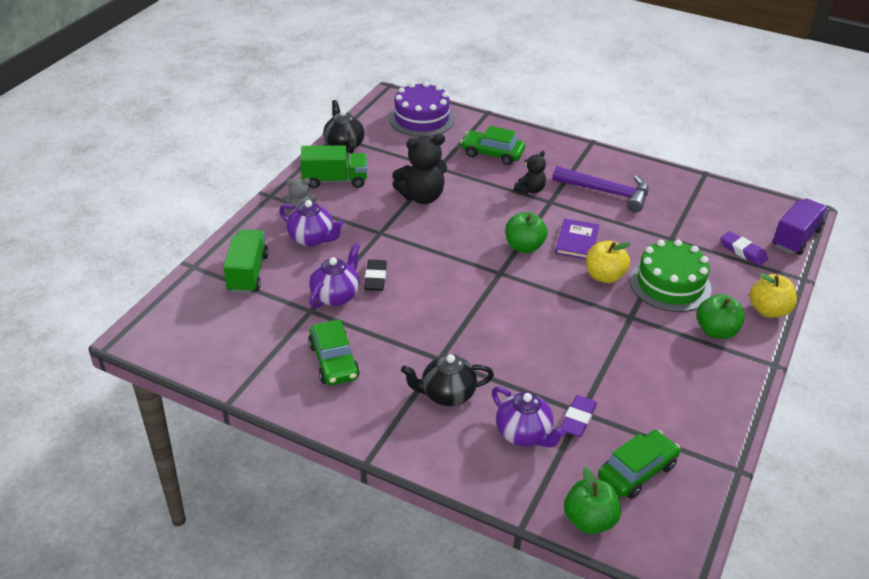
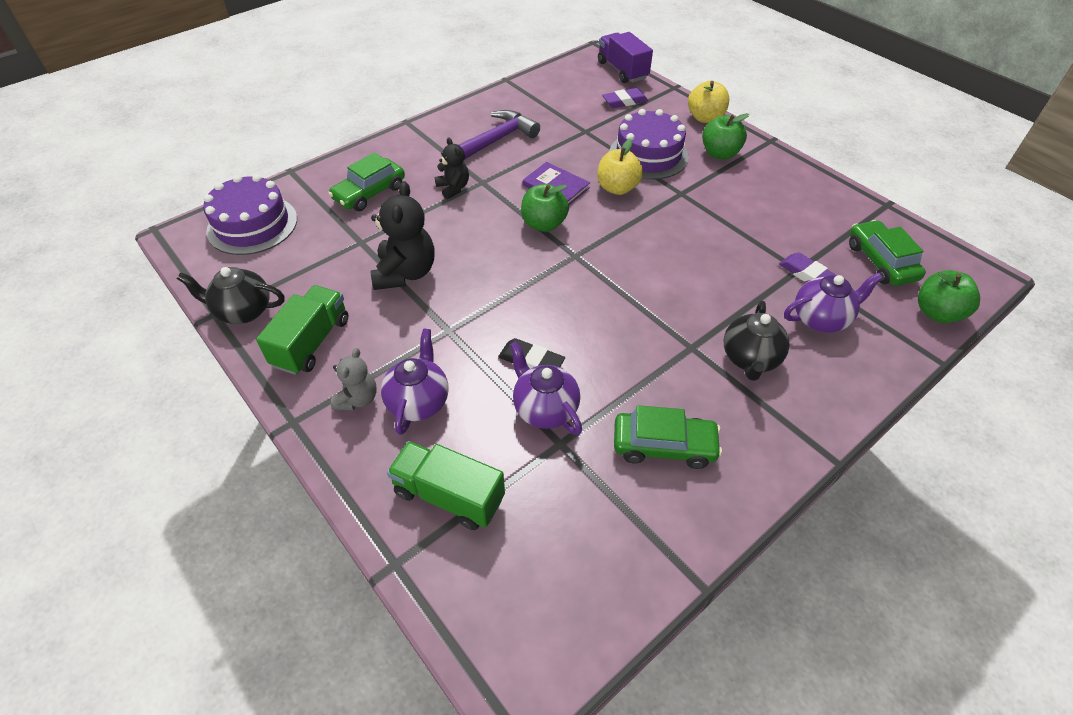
camera: 65 degrees left, 10 degrees up
purple teapot [279,200,344,247] -> purple teapot turned 45 degrees counterclockwise [381,328,449,435]
green cake [630,239,711,312] -> purple cake [609,109,689,179]

